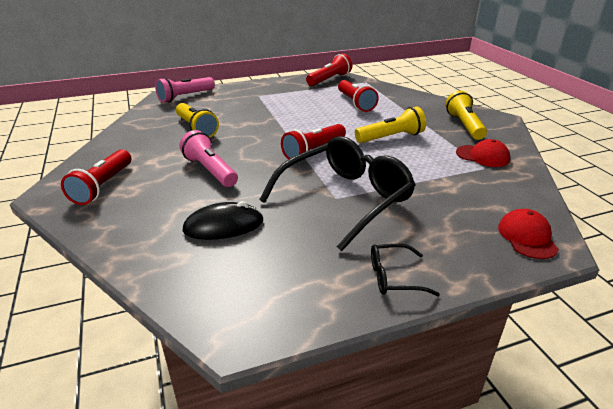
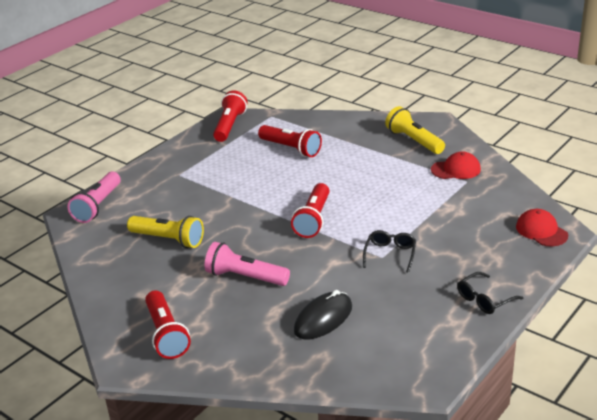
camera: 30 degrees left, 0 degrees up
black glasses [259,136,415,252] -> black glasses [363,230,416,273], size x0.44
yellow flashlight [355,106,426,143] -> none

